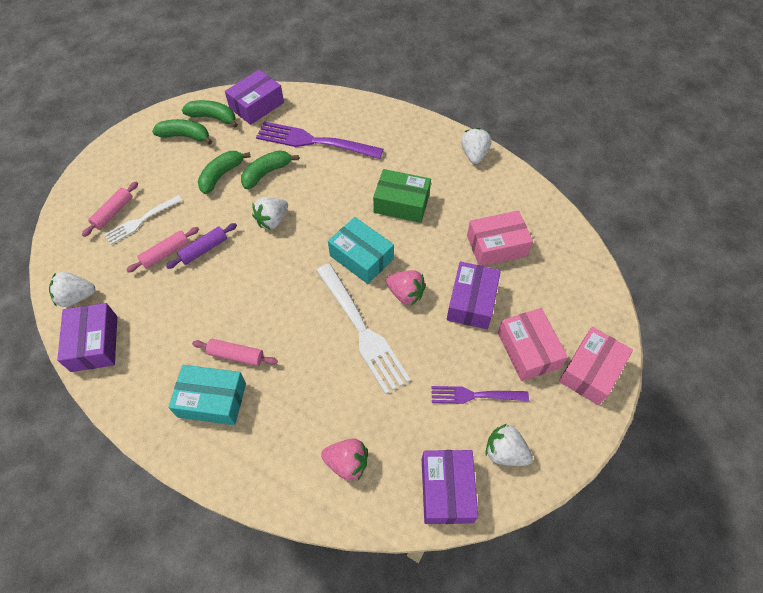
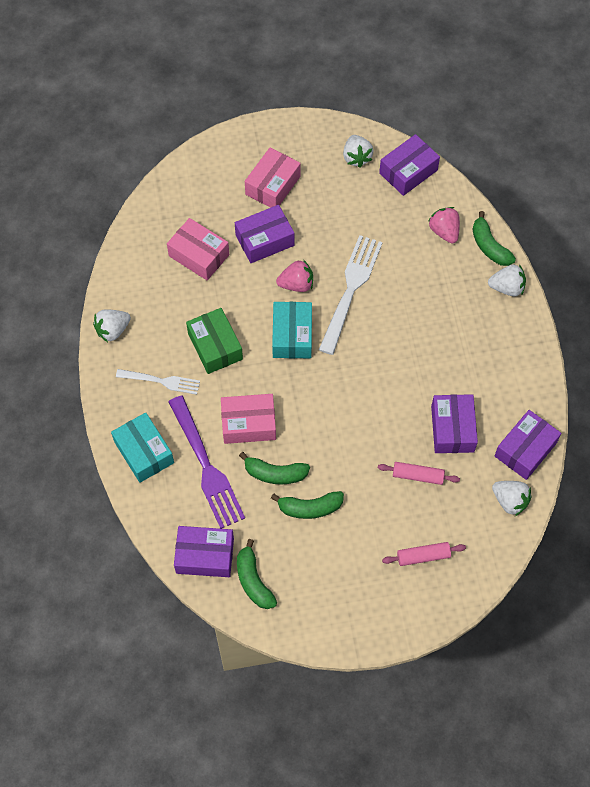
camera: 130 degrees left, 5 degrees up
white fork [104,195,182,245] -> white fork moved to [116,369,200,395]
green banana [152,119,212,145] -> green banana moved to [472,211,516,266]
purple rolling pin [166,223,237,269] -> none
turquoise box [168,365,246,425] -> turquoise box moved to [111,413,174,483]
pink rolling pin [192,339,278,366] -> none
white strawberry [252,197,288,230] -> white strawberry moved to [488,264,526,296]
pink strawberry [386,270,426,306] -> pink strawberry turned 90 degrees clockwise [276,260,313,292]
purple fork [432,386,529,404] -> none
pink box [559,327,633,405] -> pink box moved to [221,394,276,444]
none -> purple box [431,394,478,453]

